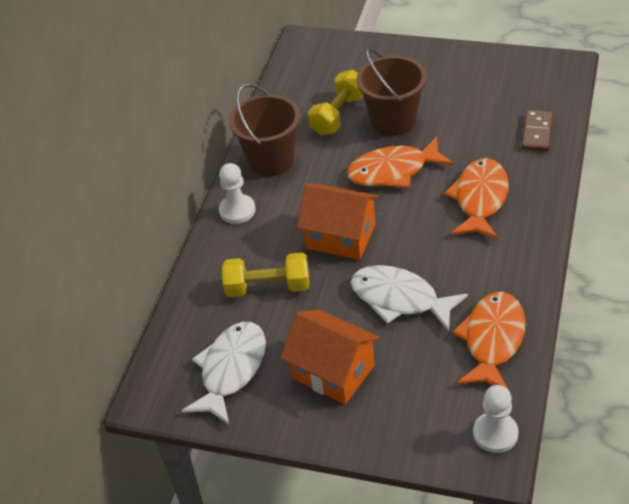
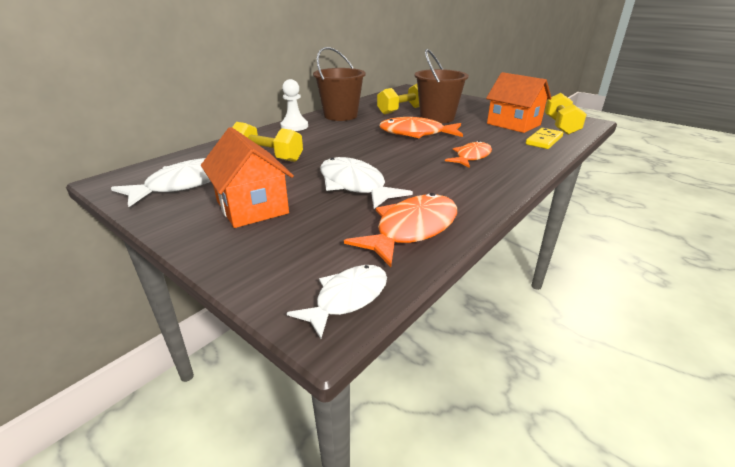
camera: 20 degrees right, 15 degrees down
orange house [297,183,379,260] -> orange house moved to [486,72,552,133]
orange fish [444,158,508,240] -> orange fish [445,141,492,168], size x0.66
white pawn [473,385,518,453] -> white fish [287,265,387,339]
brown domino [521,110,553,151] -> yellow domino [526,128,563,149]
none -> yellow dumbbell [545,93,587,135]

